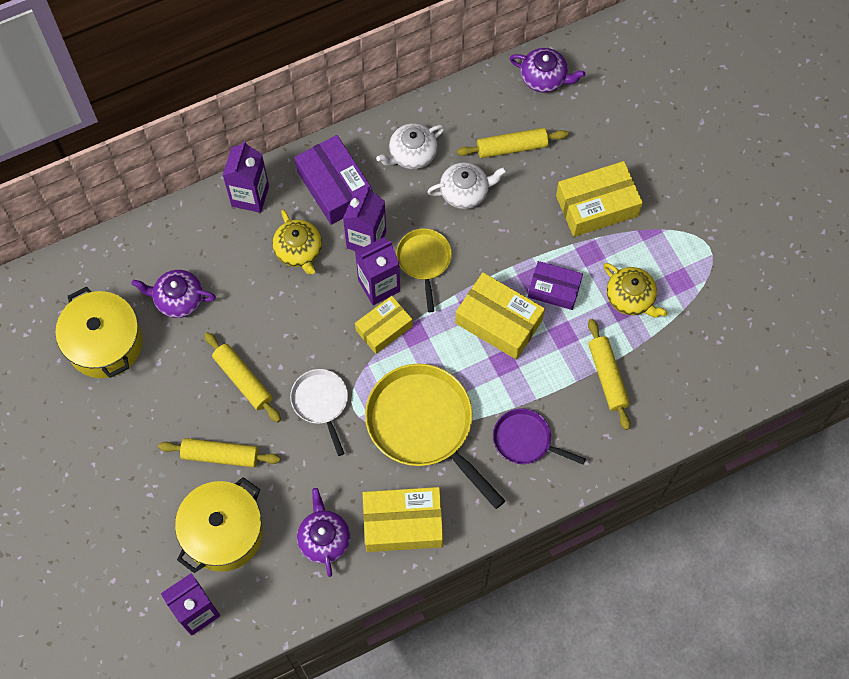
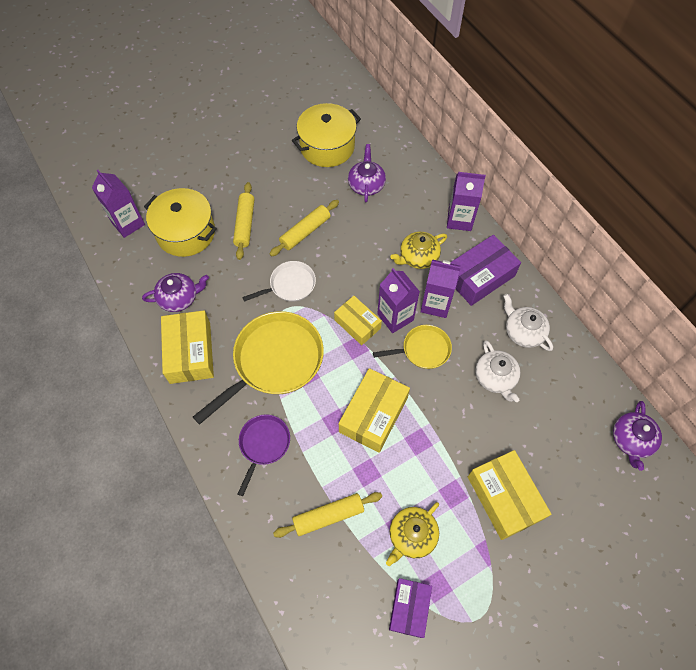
camera: 85 degrees right, 5 degrees down
yellow rolling pin [457,128,568,158] -> none
purple box [528,261,583,310] -> purple box moved to [389,578,432,638]

